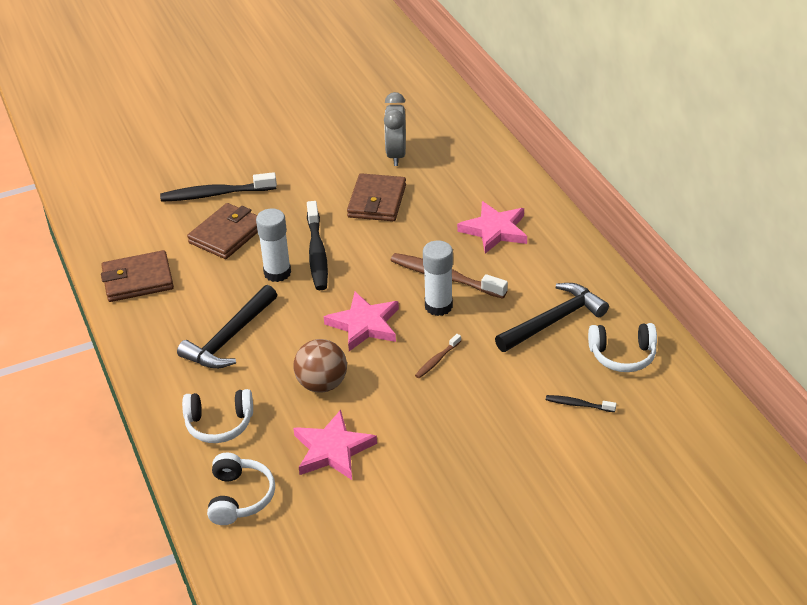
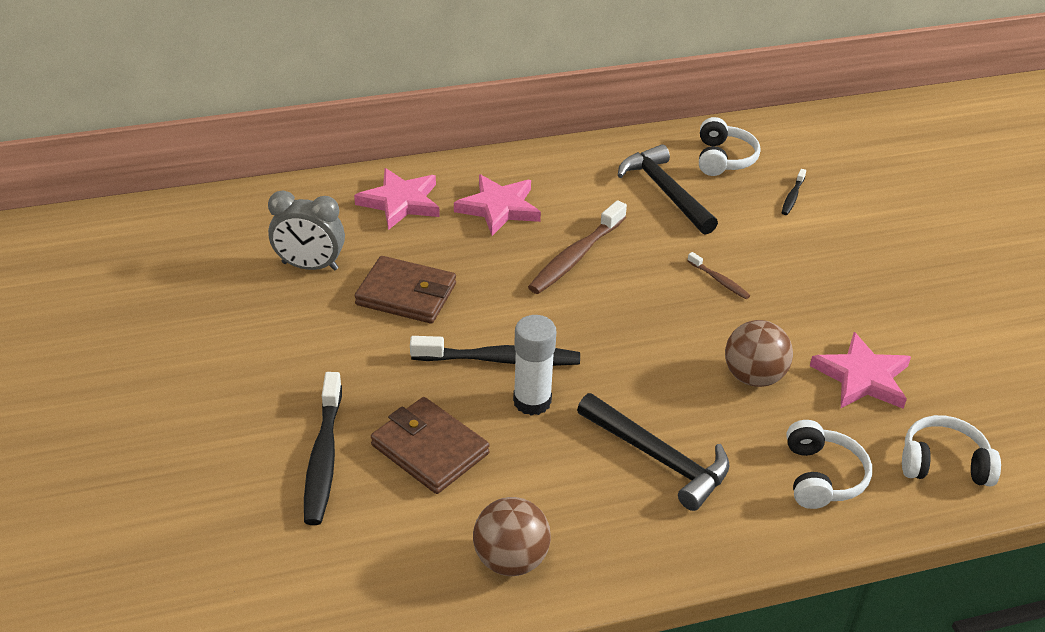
camera: 85 degrees left, 0 degrees up
brown wallet [101,250,174,302] -> brown ball [473,497,551,576]
pink star [324,292,399,351] -> pink star moved to [354,168,440,230]
white glue stick [423,240,453,316] -> none

